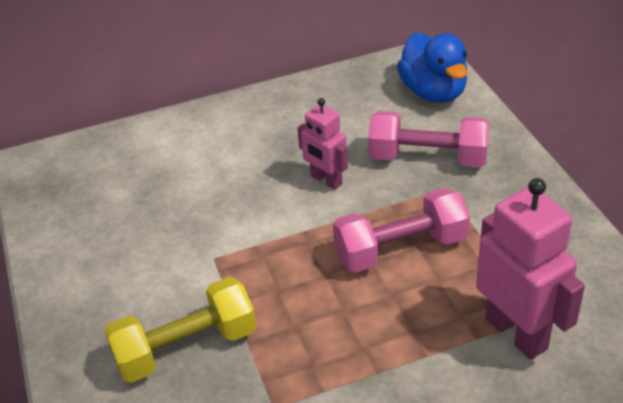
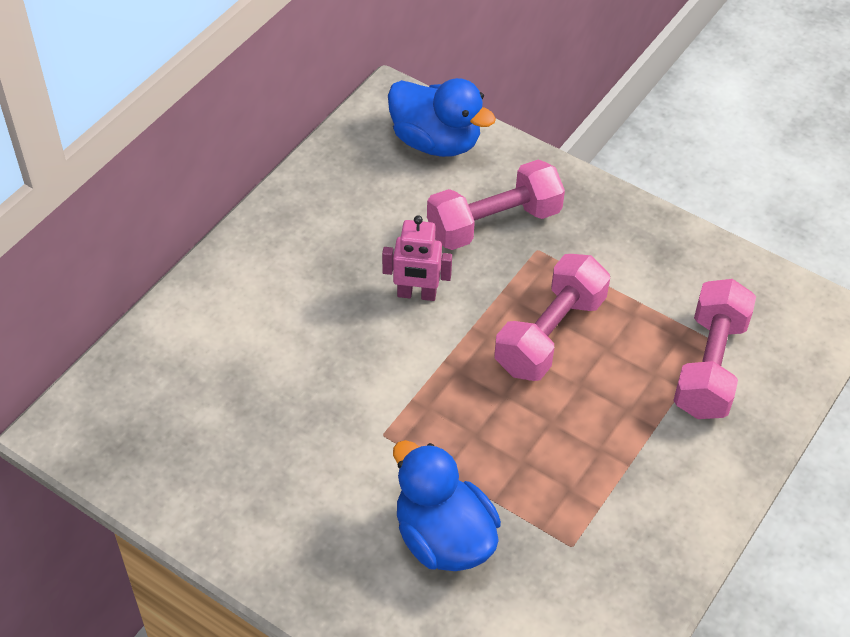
camera: 40 degrees left, 10 degrees up
yellow dumbbell [104,277,257,383] -> blue duck [393,440,501,571]
pink robot [476,178,585,360] -> pink dumbbell [673,279,756,419]

